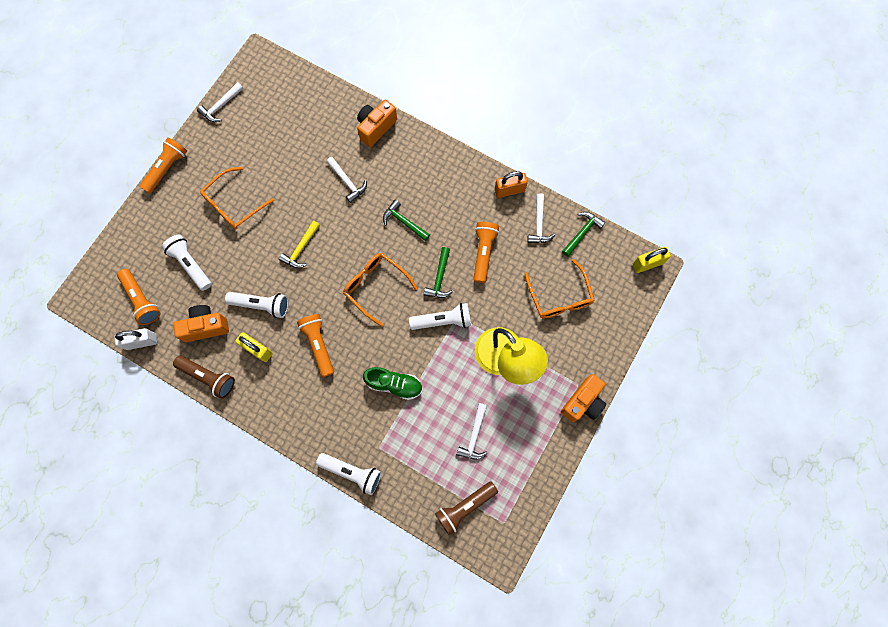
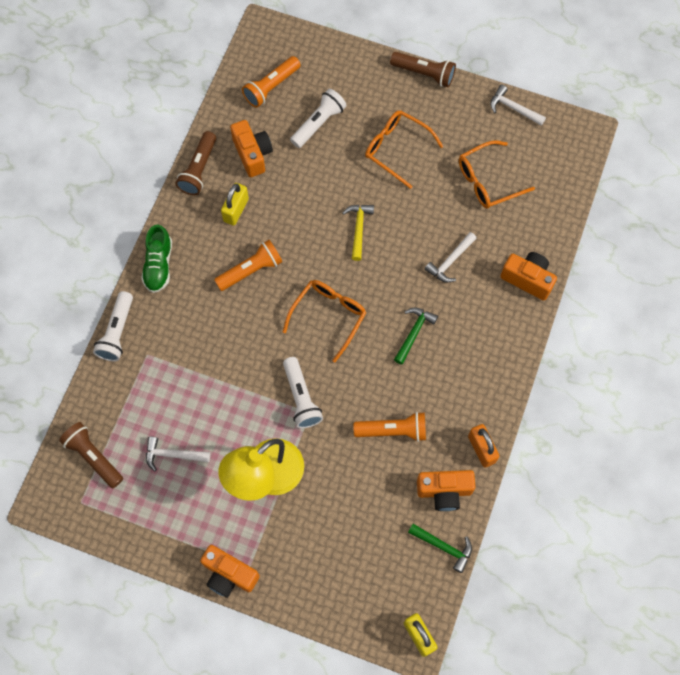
camera: 80 degrees right, 5 degrees down
white padlock [115,328,157,350] -> none
orange flashlight [140,137,187,194] -> brown flashlight [390,52,456,87]
white flashlight [225,292,289,318] -> none
yellow hammer [279,221,320,268] -> yellow hammer turned 75 degrees clockwise [342,205,374,261]
green shoe [363,367,422,400] -> green shoe moved to [141,224,172,293]
green hammer [424,247,453,298] -> none
orange glasses [525,259,594,319] -> orange glasses moved to [459,140,535,209]
white hammer [527,193,555,243] -> orange camera [417,470,475,511]

